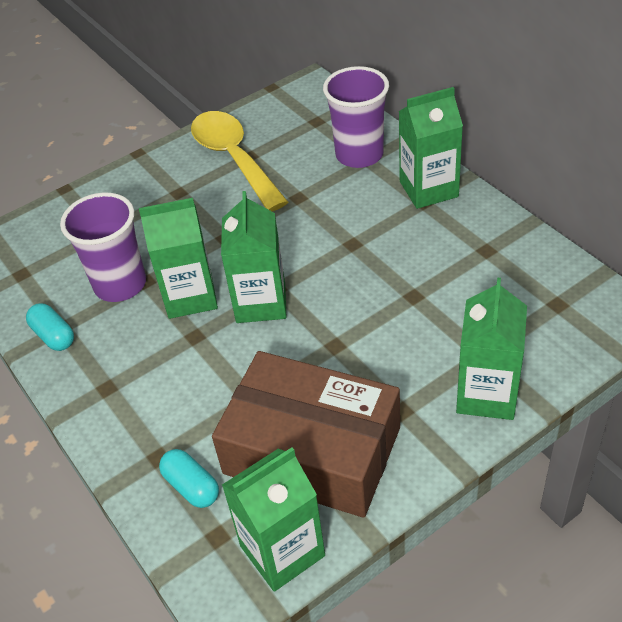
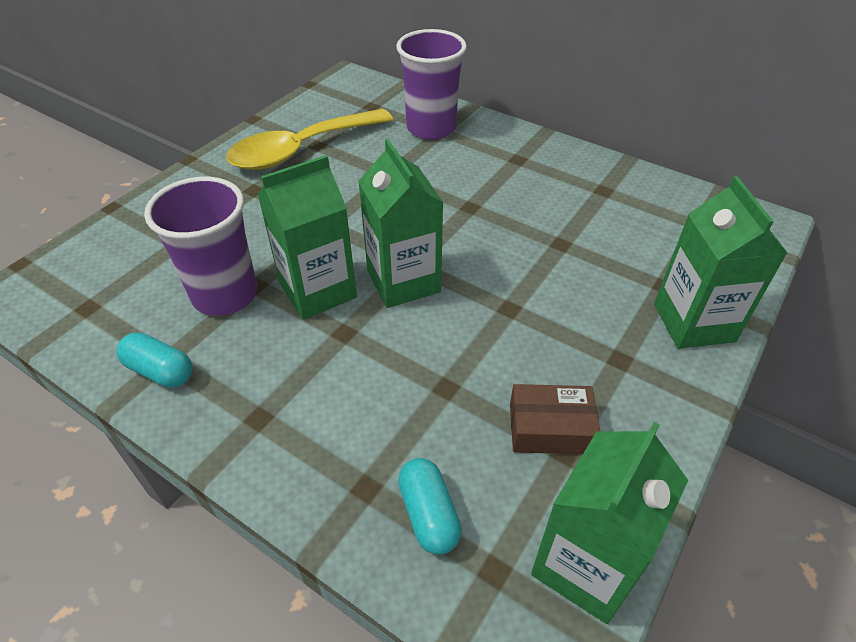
camera: 25 degrees left, 0 degrees up
turquoise capsule [159,449,219,508] -> turquoise capsule turned 45 degrees clockwise [398,458,462,555]
yellow spoon [191,111,288,211] -> yellow spoon turned 75 degrees counterclockwise [226,109,393,170]
brown box [212,351,400,518] -> brown box [510,384,600,454], size x0.43
green carton [399,87,463,209] -> none

